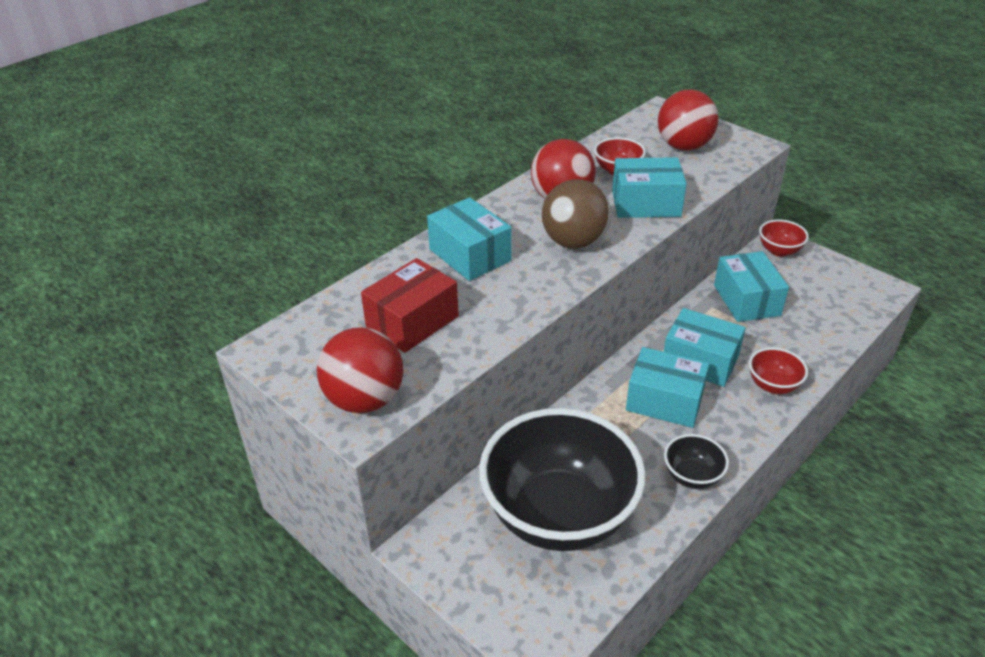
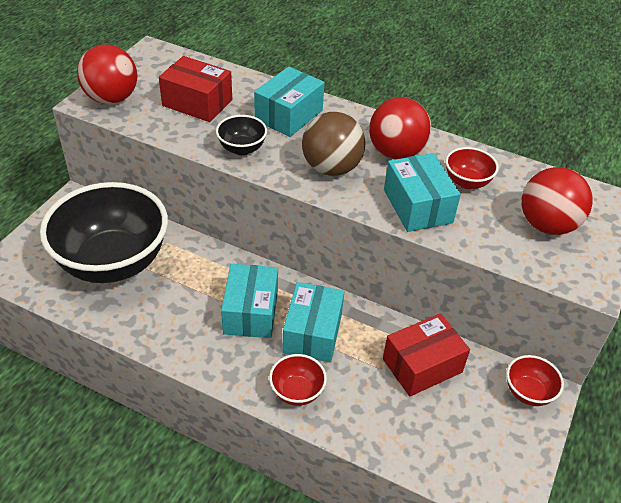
camera: 70 degrees right, 5 degrees up
black bowl [664,434,729,489] -> black bowl moved to [216,115,267,155]
turquoise box [714,251,789,322] -> red box [383,313,470,396]

